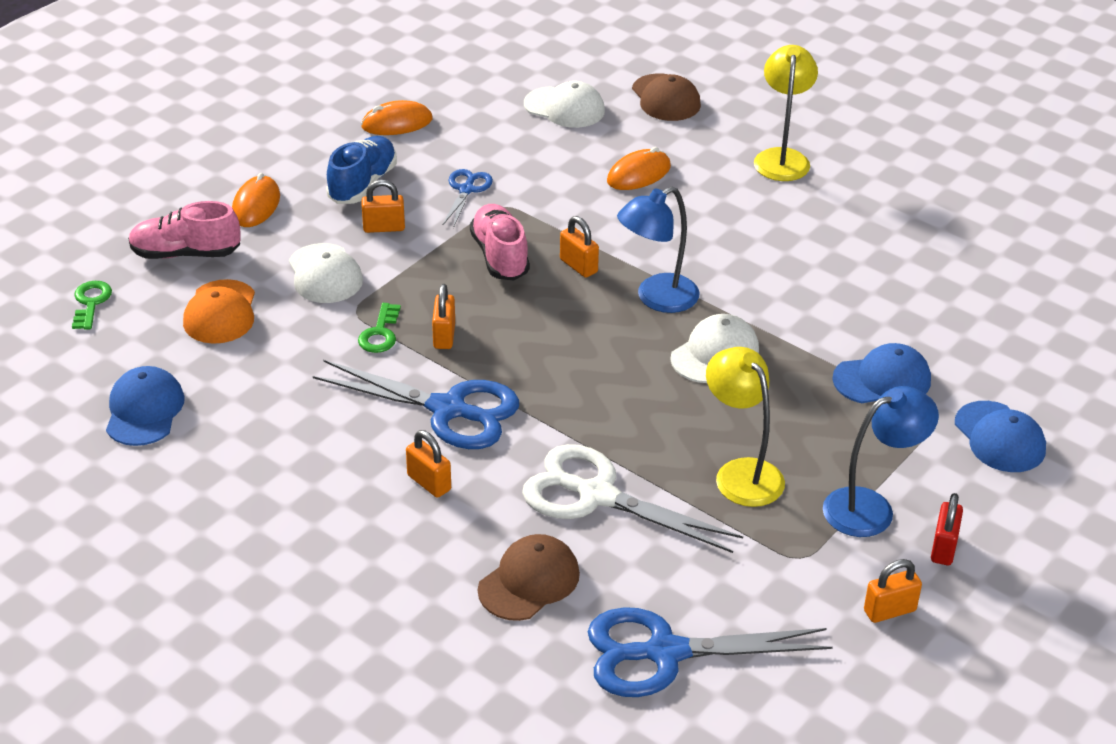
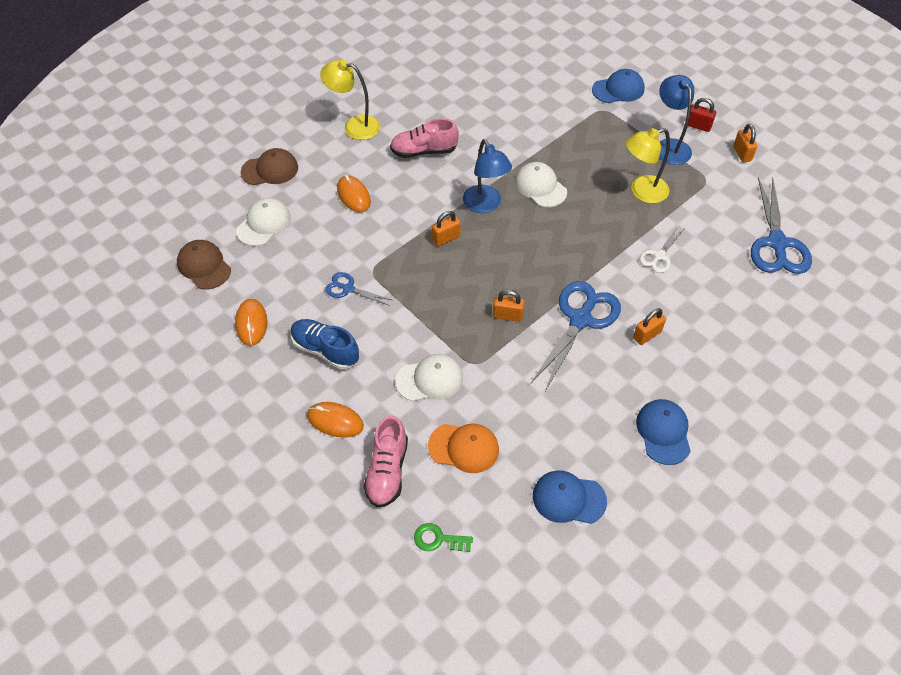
camera: 80 degrees left, 15 degrees up
green key [358,303,401,353] -> none
orange padlock [361,180,405,233] -> none
pink shoe [470,204,530,281] -> pink shoe moved to [390,118,459,158]
brown cap [478,534,580,621] -> brown cap moved to [177,240,231,289]
white scissors [522,444,743,553] -> white scissors [640,226,684,273], size x0.52
blue cap [832,343,931,403] -> blue cap moved to [636,399,691,465]

